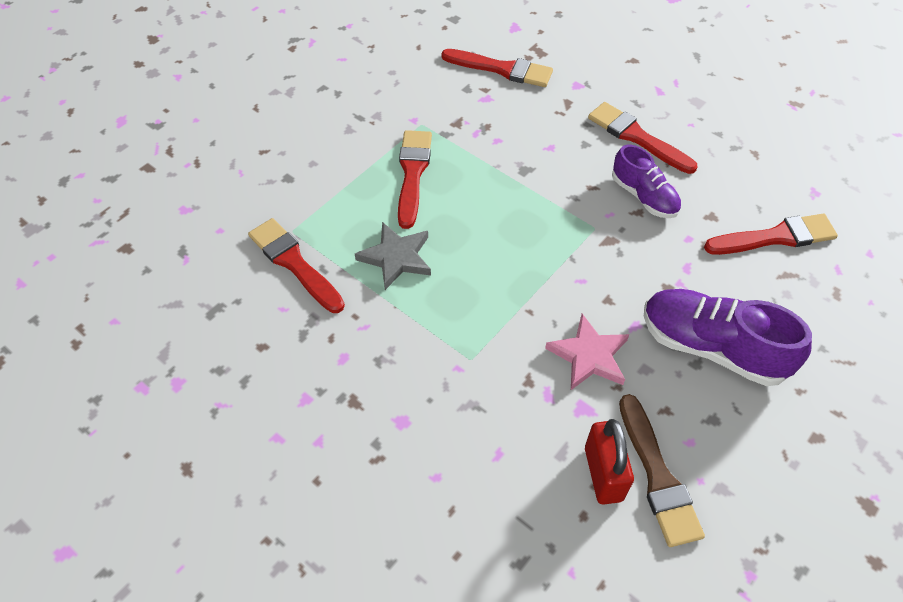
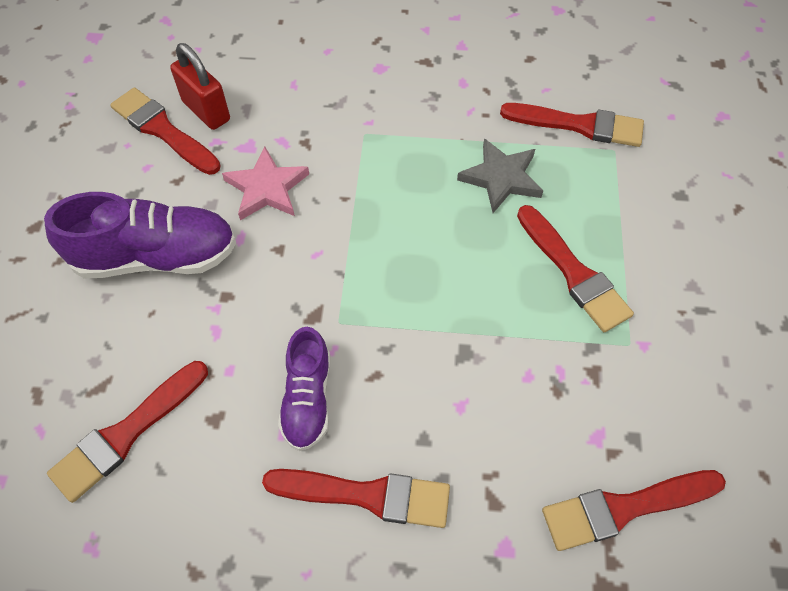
camera: 145 degrees right, 5 degrees up
purple shoe [612,145,681,218] -> purple shoe turned 105 degrees counterclockwise [278,327,330,451]
brown brush [619,394,705,547] -> red brush [110,87,221,175]

